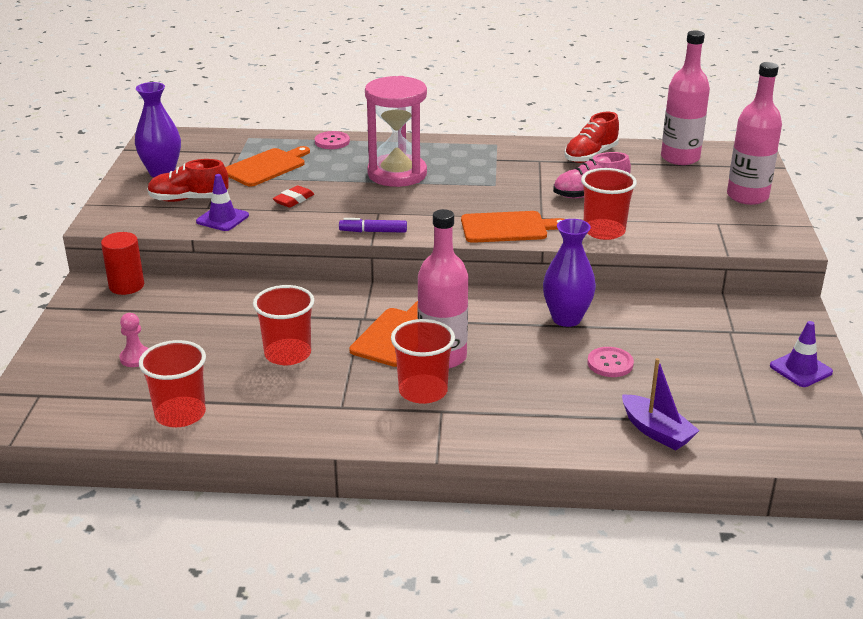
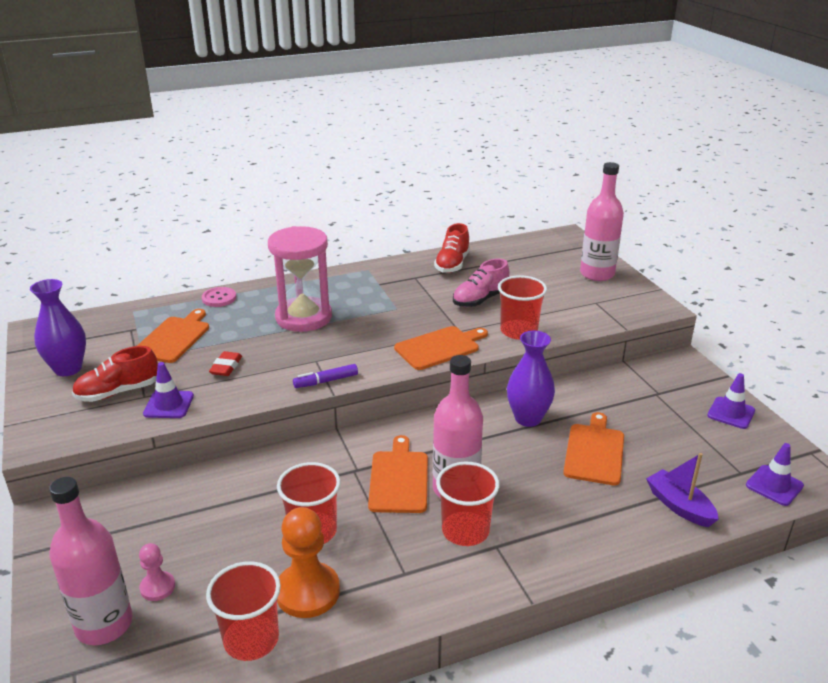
camera: 25 degrees left, 0 degrees up
red cylinder [101,232,144,295] -> none
pink button [587,347,634,377] -> orange cutting board [563,412,624,485]
purple boat [622,358,700,450] -> purple boat turned 150 degrees counterclockwise [646,453,719,527]
pink bottle [661,30,710,165] -> pink bottle moved to [49,477,133,645]
none -> orange pawn [277,507,340,618]
none -> purple traffic cone [746,443,804,506]

